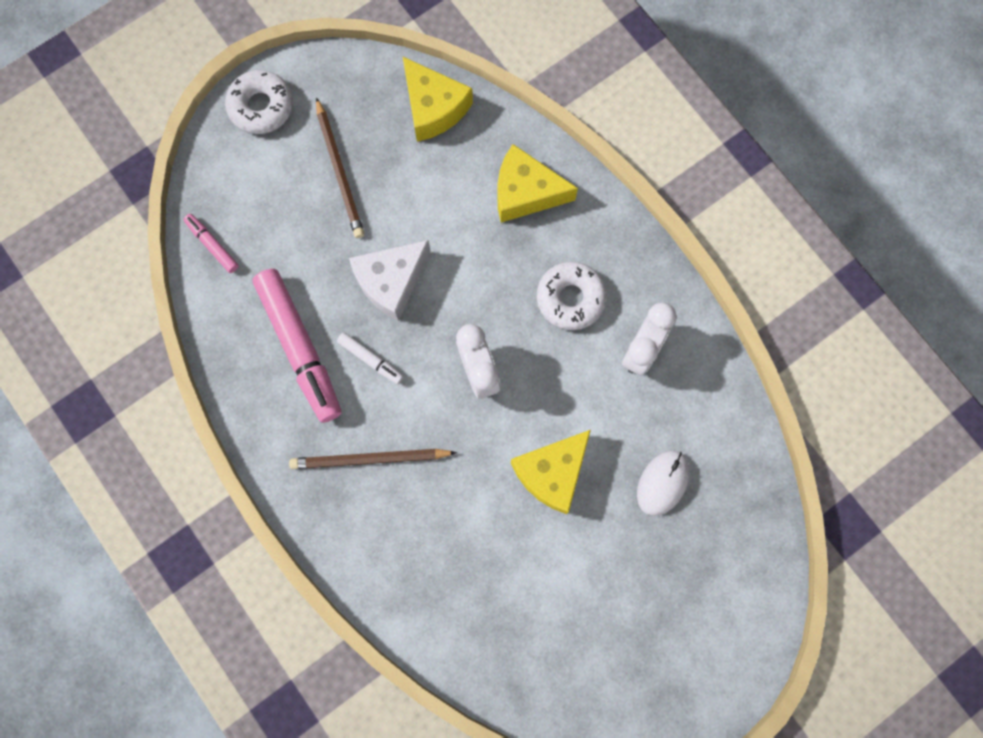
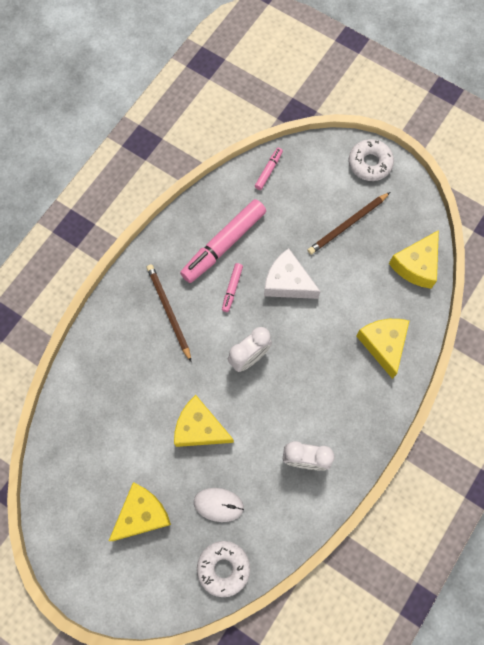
camera: 70 degrees right, 5 degrees down
white marker [337,332,404,384] -> pink marker [222,263,243,312]
white donut [537,262,607,330] -> white donut moved to [197,541,250,597]
none -> yellow cheese [109,482,171,541]

